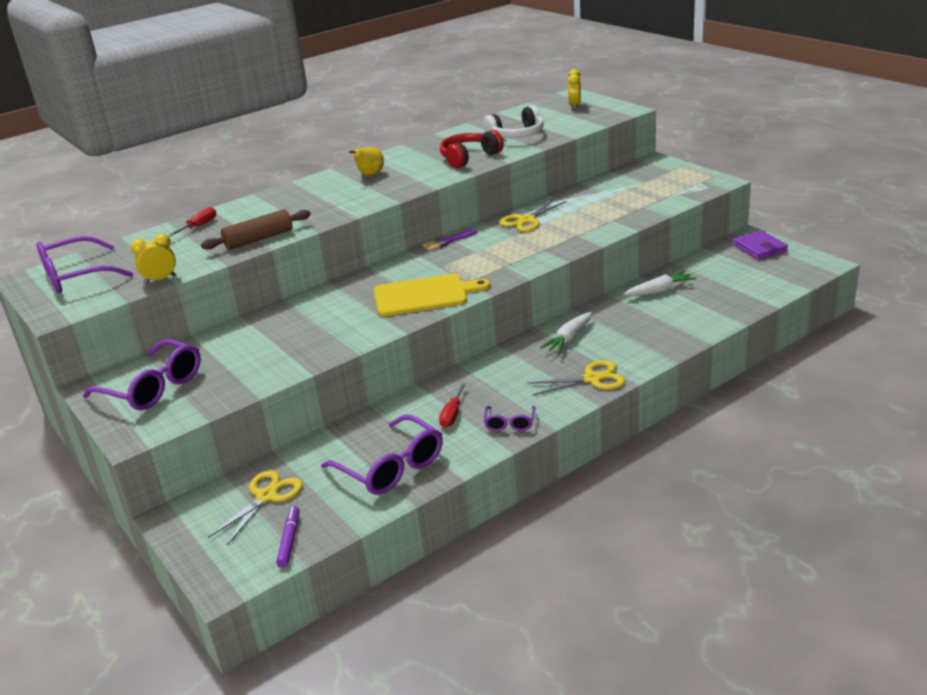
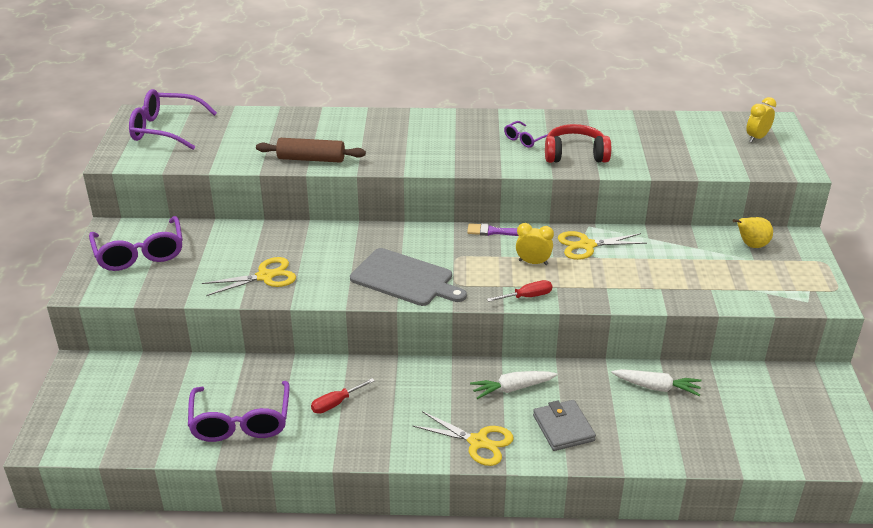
camera: 35 degrees right, 5 degrees up
yellow clock [131,233,176,284] -> yellow clock moved to [516,223,554,265]
red screwdriver [168,207,216,237] -> red screwdriver moved to [487,280,552,302]
yellow scissors [208,470,303,545] -> yellow scissors moved to [202,257,296,296]
purple marker [276,506,300,568] -> none
yellow pear [349,147,384,175] -> yellow pear moved to [733,217,773,248]
yellow cutting board [374,274,490,316] -> grey cutting board [350,248,467,306]
white headphones [483,105,544,138] -> none
purple glasses [484,406,535,431] -> purple glasses moved to [504,121,548,148]
purple wallet [733,230,788,260] -> none
none -> grey wallet [533,400,596,451]

